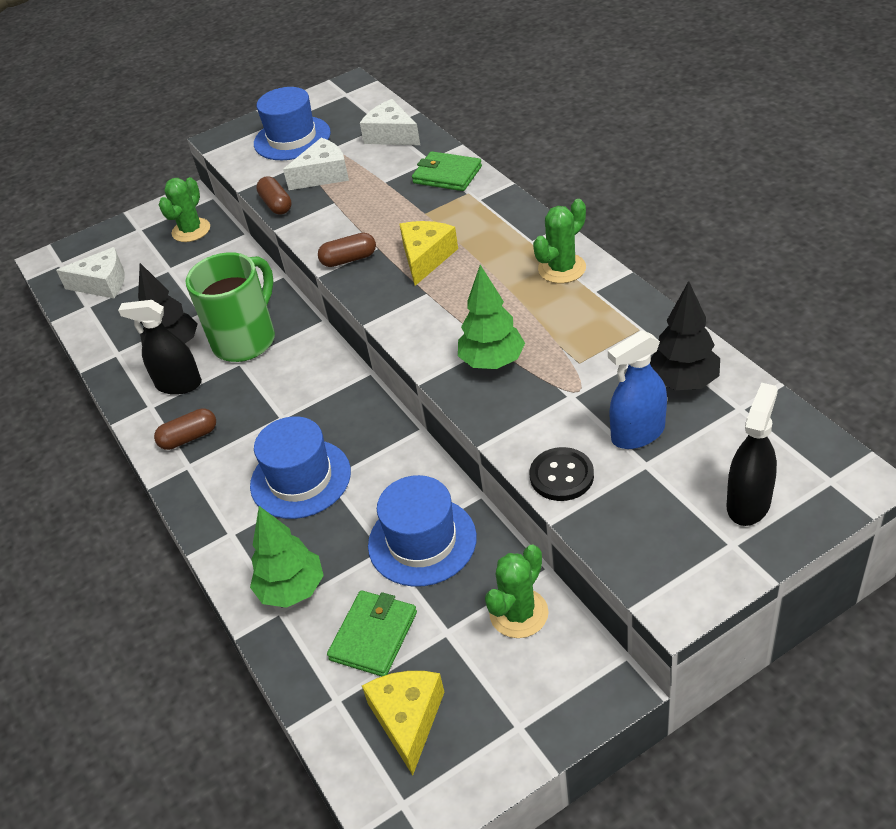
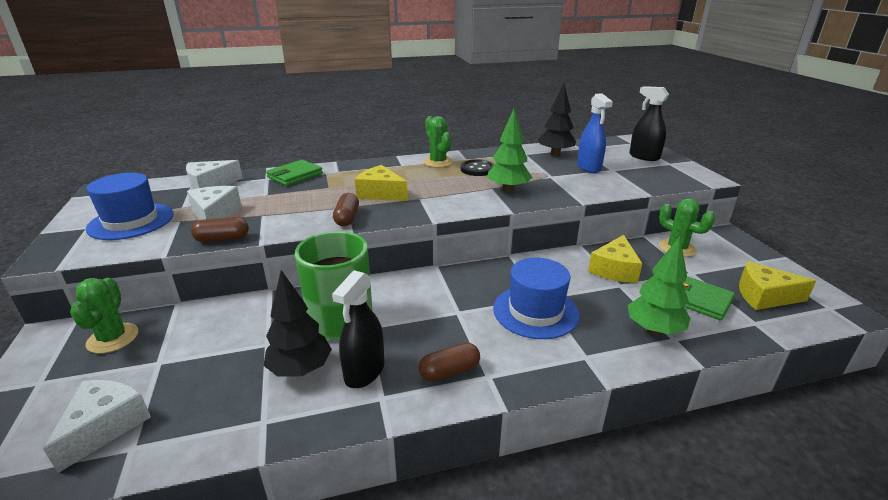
camera: 80 degrees left, 15 degrees down
brown capsule [154,408,216,450] -> brown capsule turned 75 degrees clockwise [418,343,480,382]
green cactus [159,177,210,242] -> green cactus turned 45 degrees clockwise [70,278,138,354]
blue hat [368,475,477,587] -> yellow cheese [588,235,642,283]
black button [530,447,594,501] -> black button moved to [461,159,494,176]

